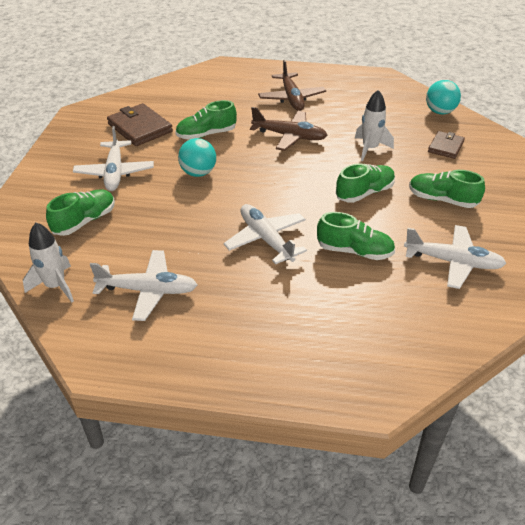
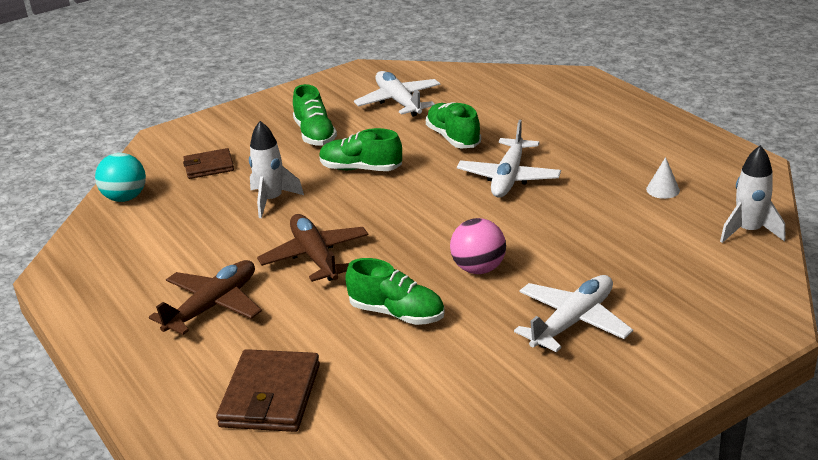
camera: 130 degrees left, 10 degrees down
green shoe [46,189,115,236] -> none
white plane [90,250,197,321] -> white cone [646,157,680,199]
brown wallet [107,103,173,146] -> brown wallet moved to [216,349,320,432]
turquoise ball [178,138,216,177] -> pink ball [450,218,506,274]

